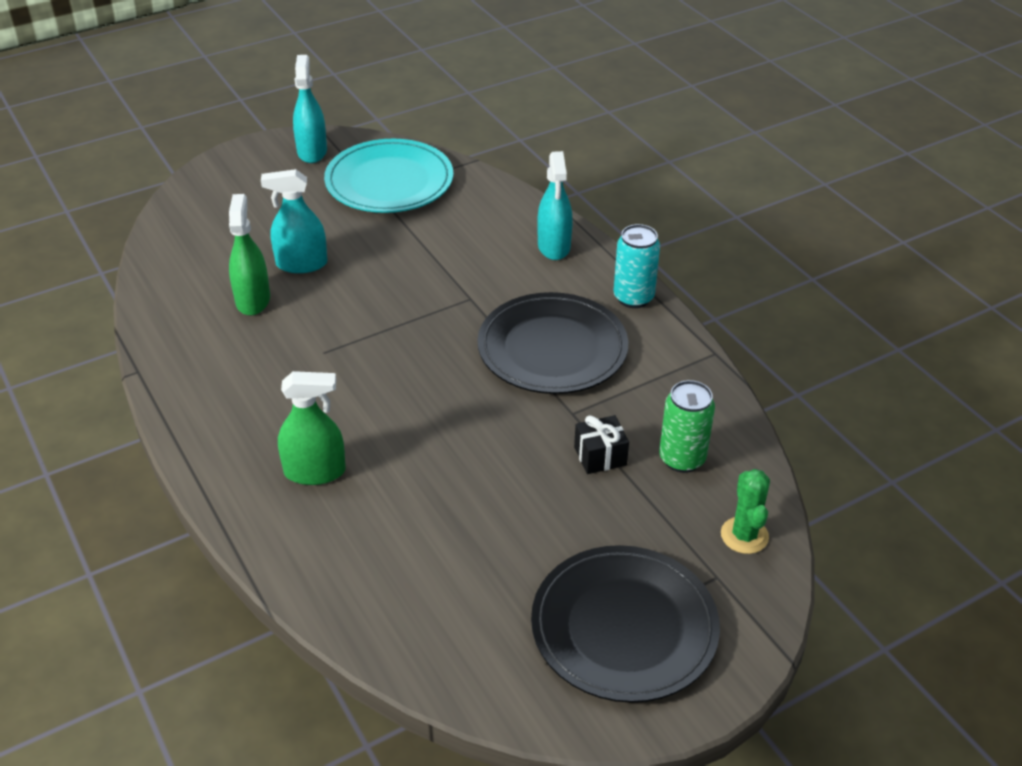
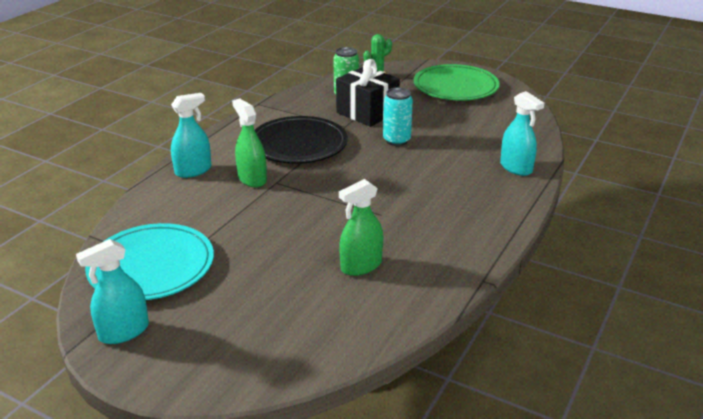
camera: 120 degrees left, 10 degrees down
turquoise spray bottle [261,169,328,273] -> turquoise spray bottle moved to [500,91,544,176]
green spray bottle [278,371,346,485] -> green spray bottle moved to [232,99,267,188]
black plate [531,545,720,703] -> green plate [414,64,500,100]
black gift [574,415,629,474] -> black gift [336,59,400,127], size x1.98
turquoise can [614,224,660,308] -> turquoise can moved to [383,87,413,146]

